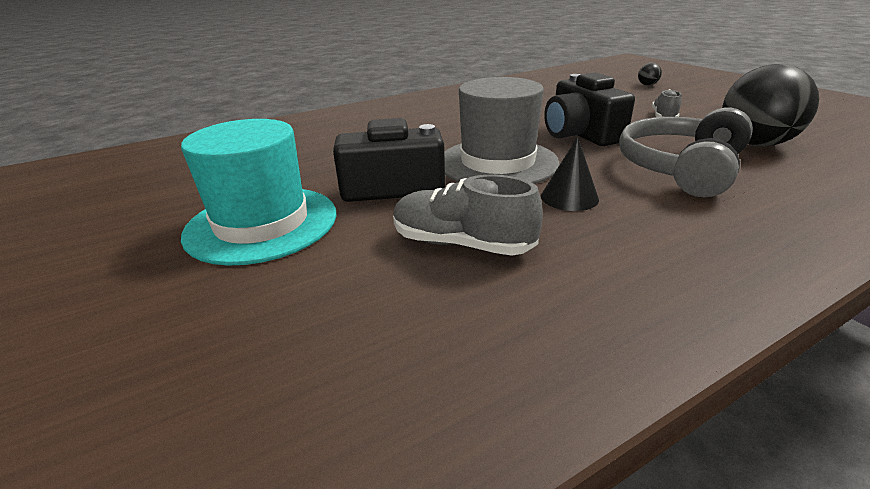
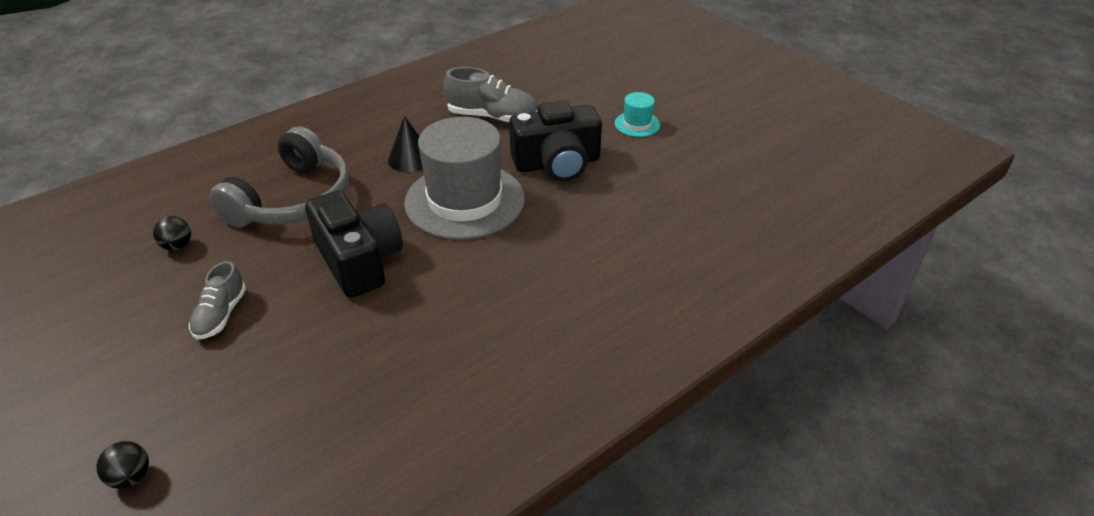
camera: 170 degrees right, 10 degrees up
turquoise hat [181,119,336,266] -> turquoise hat [615,92,660,137], size x0.43
black ball [722,64,819,146] -> black ball [153,216,191,251], size x0.40

